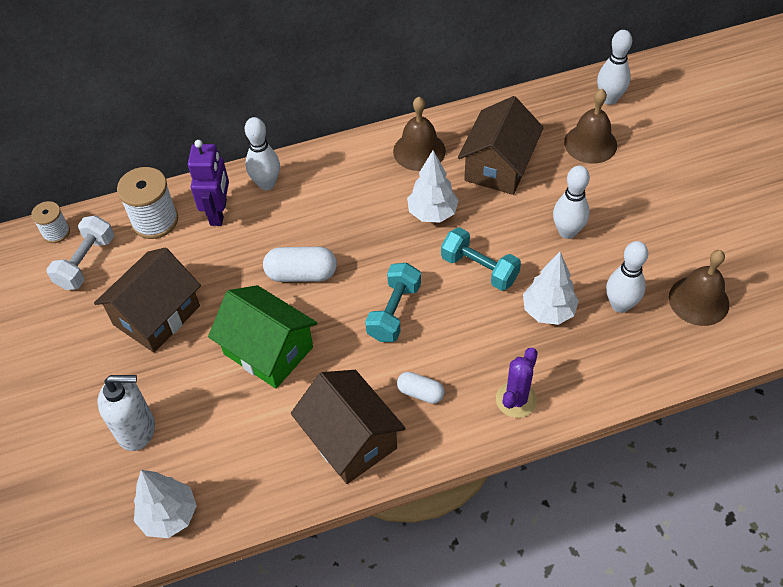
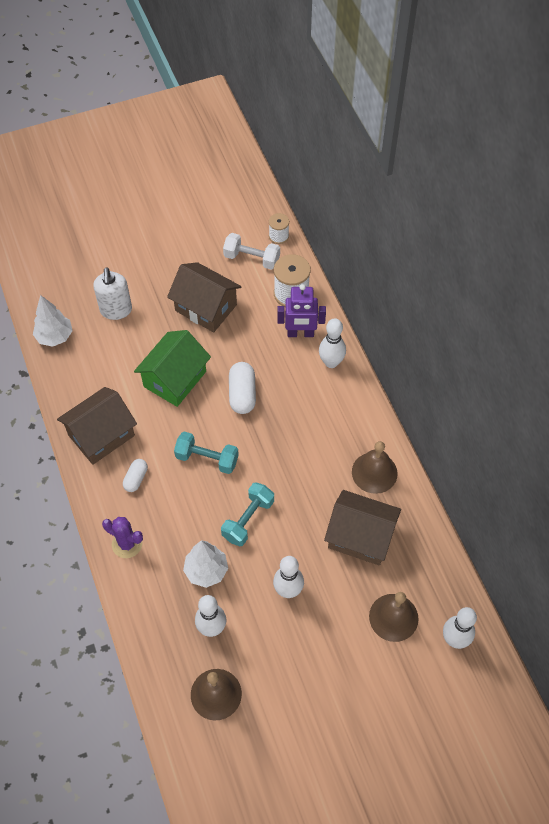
camera: 85 degrees right, 5 degrees up
white tree [407,150,459,223] -> none

